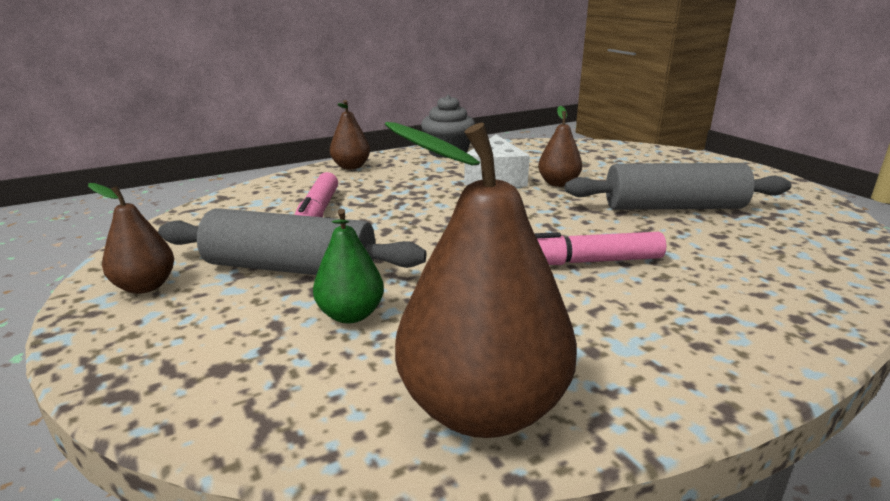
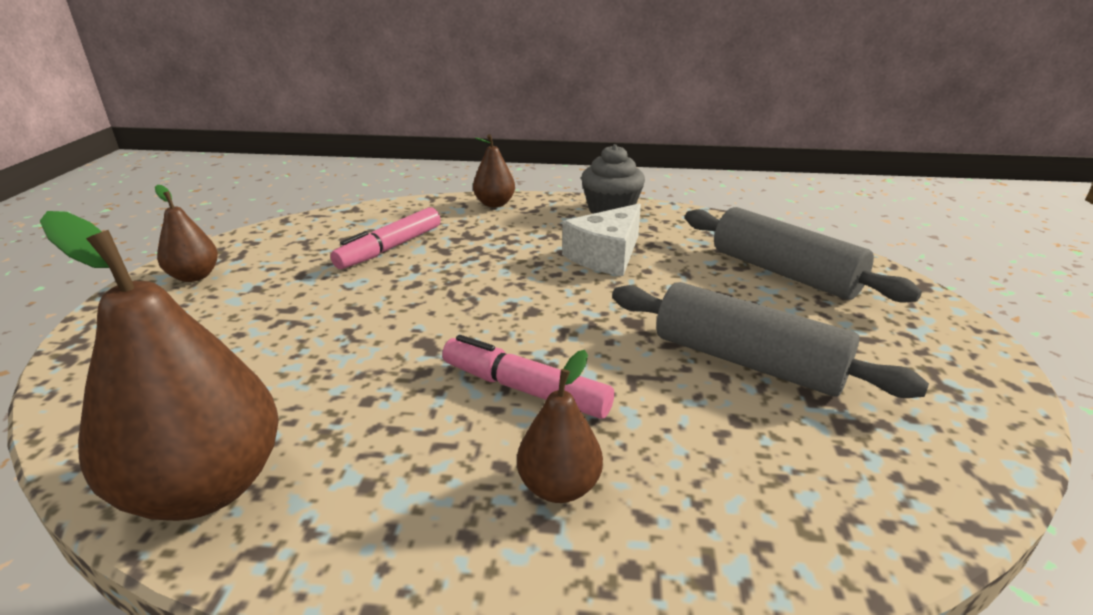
camera: 35 degrees right, 5 degrees up
grey rolling pin [158,208,426,275] -> grey rolling pin moved to [685,207,922,302]
green pear [313,209,384,323] -> none
brown pear [538,106,582,187] -> brown pear moved to [517,350,603,503]

